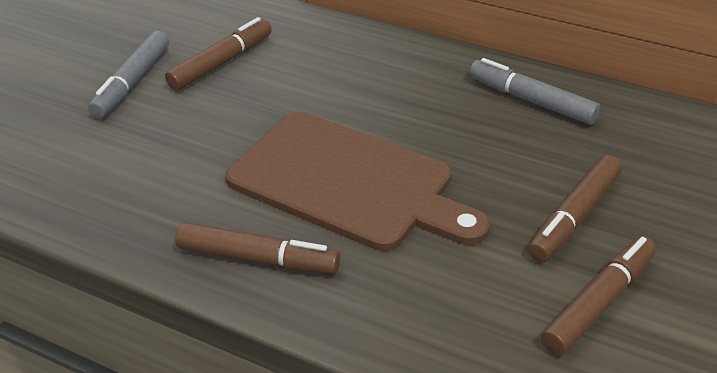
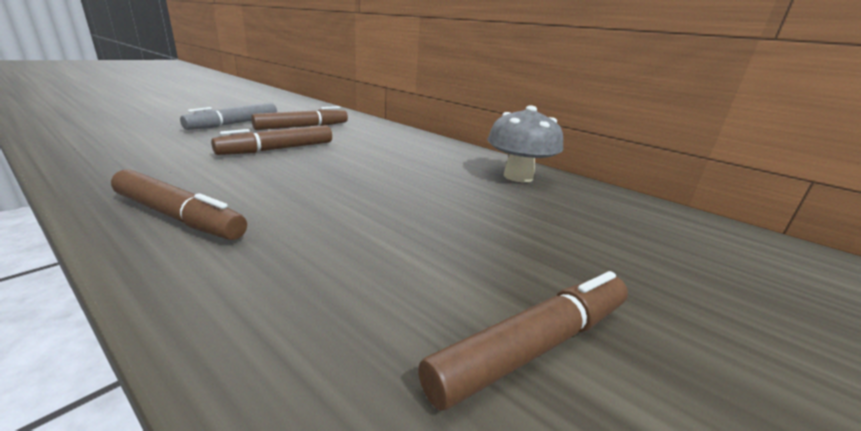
camera: 10 degrees right, 15 degrees down
brown cutting board [226,111,490,251] -> none
grey marker [469,58,601,125] -> grey mushroom [487,106,563,182]
brown marker [528,155,622,262] -> brown marker moved to [211,125,332,155]

